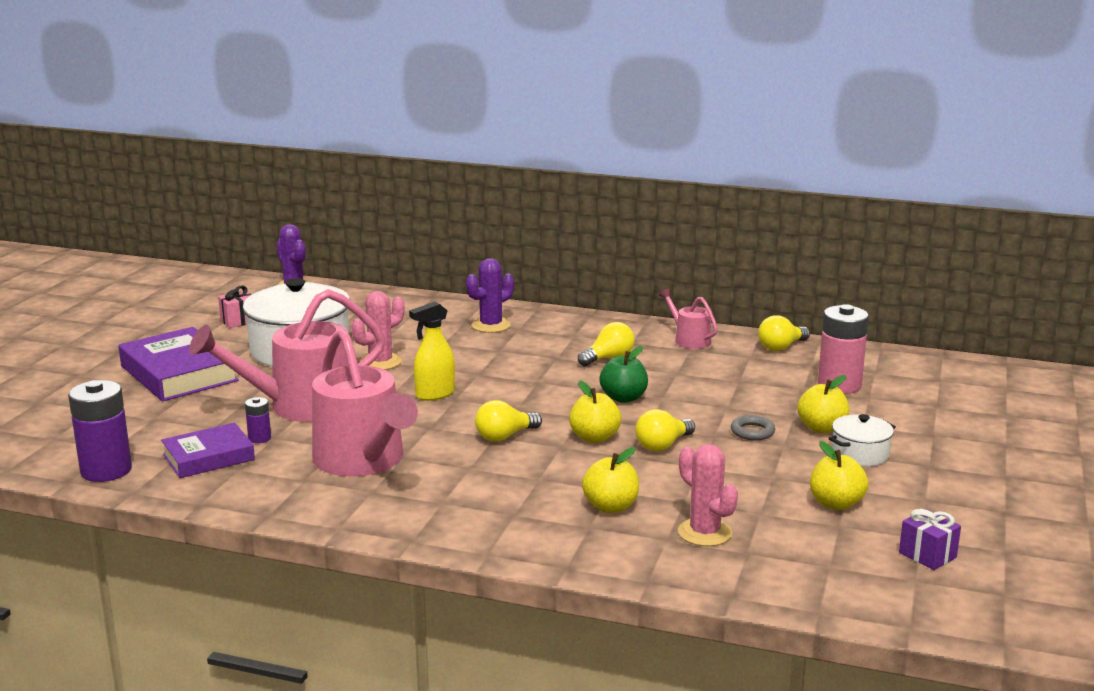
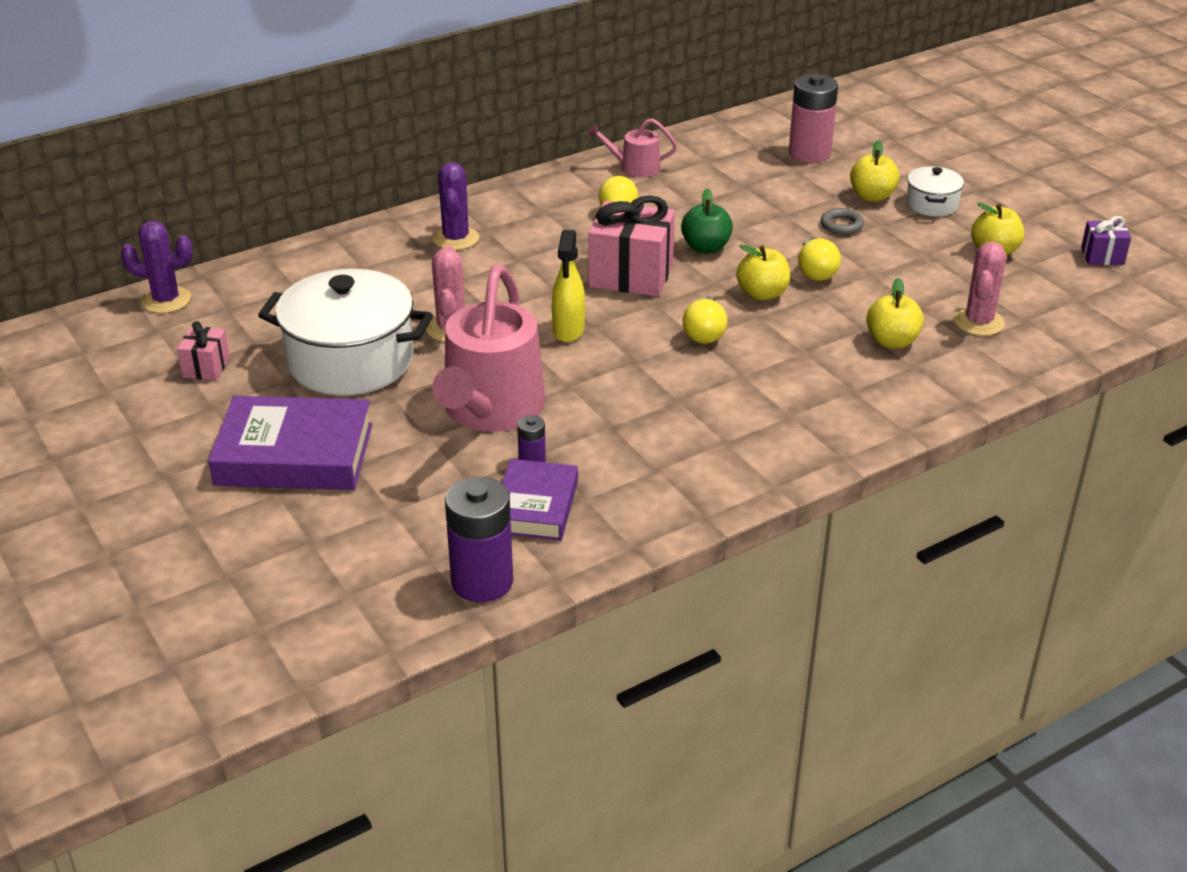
camera: 50 degrees left, 15 degrees up
pink watering can [312,329,418,477] -> none
pink cactus [678,444,738,546] -> pink cactus turned 75 degrees counterclockwise [954,242,1006,336]
yellow light bulb [758,315,810,351] -> none
none -> pink gift [588,196,675,297]

